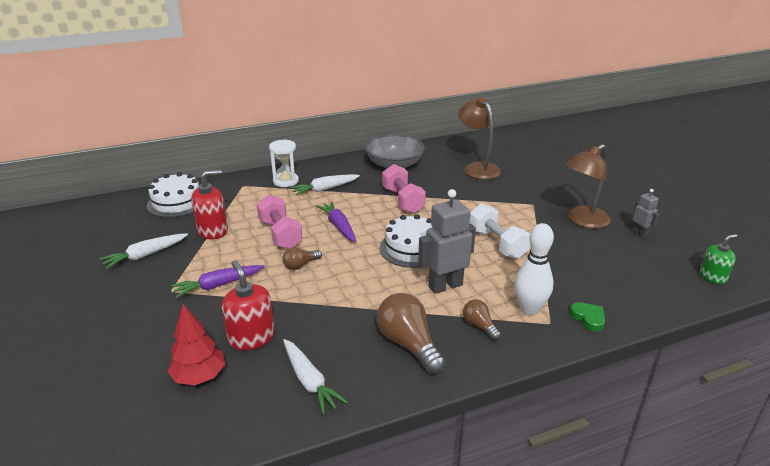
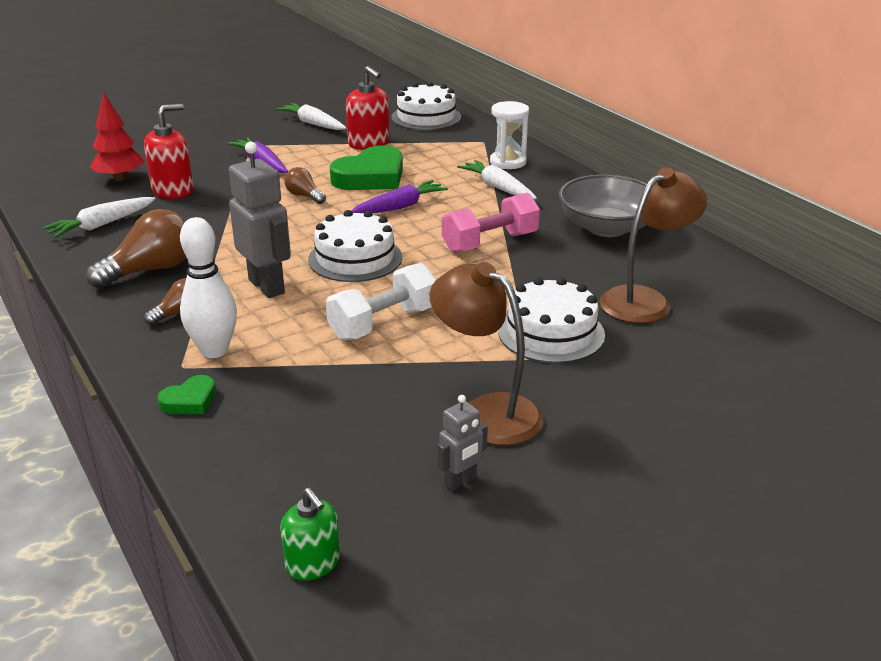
camera: 80 degrees right, 0 degrees up
pink dumbbell [257,195,303,249] -> green heart [330,145,403,190]
none -> white cake [498,277,605,363]

